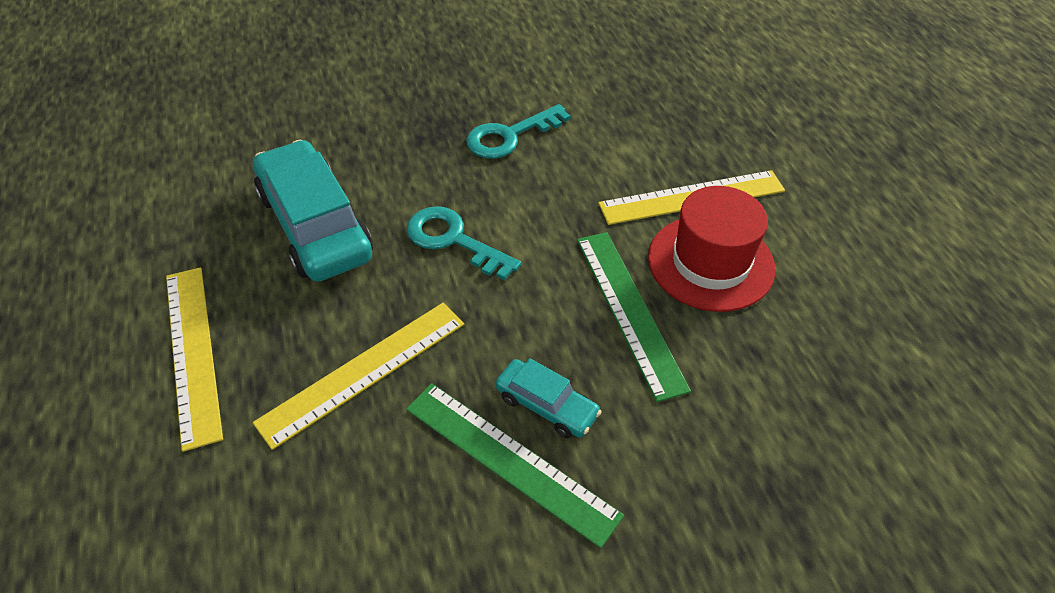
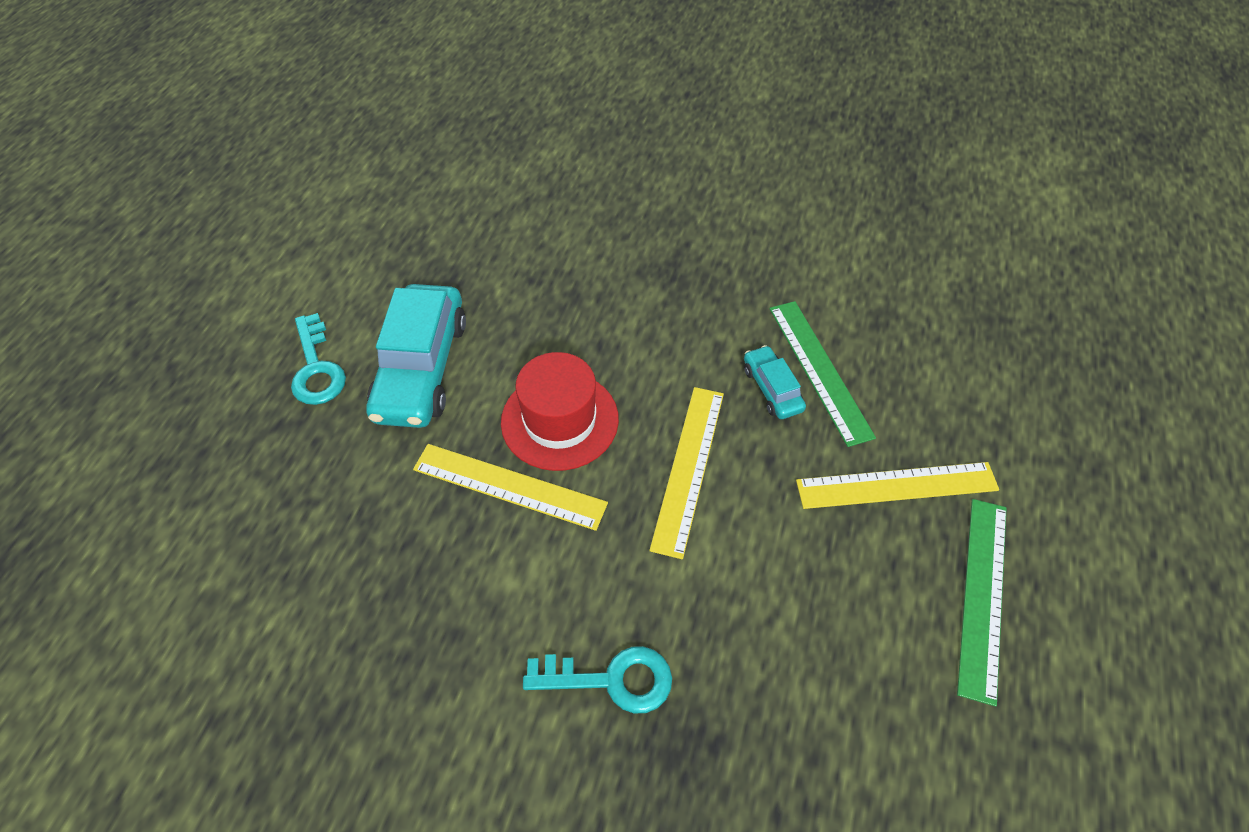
camera: 145 degrees left, 5 degrees up
yellow ruler [166,267,223,452] -> yellow ruler moved to [649,387,724,559]
turquoise car [253,140,373,282] -> turquoise car moved to [366,284,466,428]
turquoise key [407,206,521,281] -> turquoise key moved to [291,313,346,405]
green ruler [577,232,691,402] -> green ruler moved to [957,499,1007,706]

